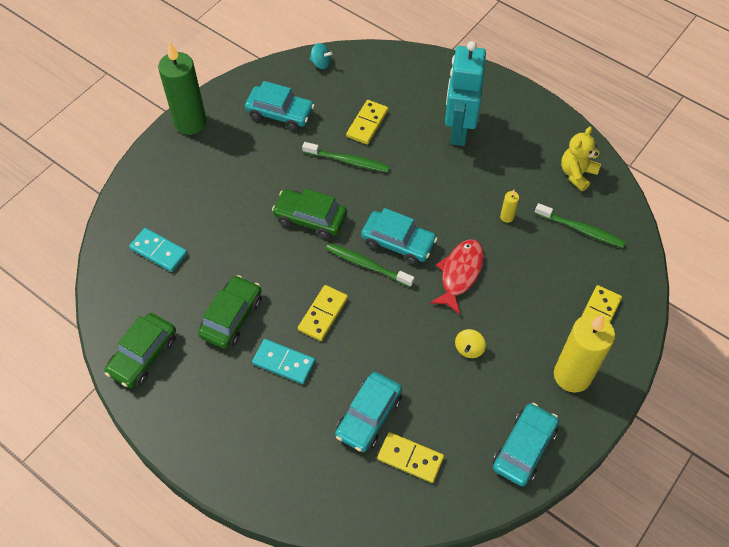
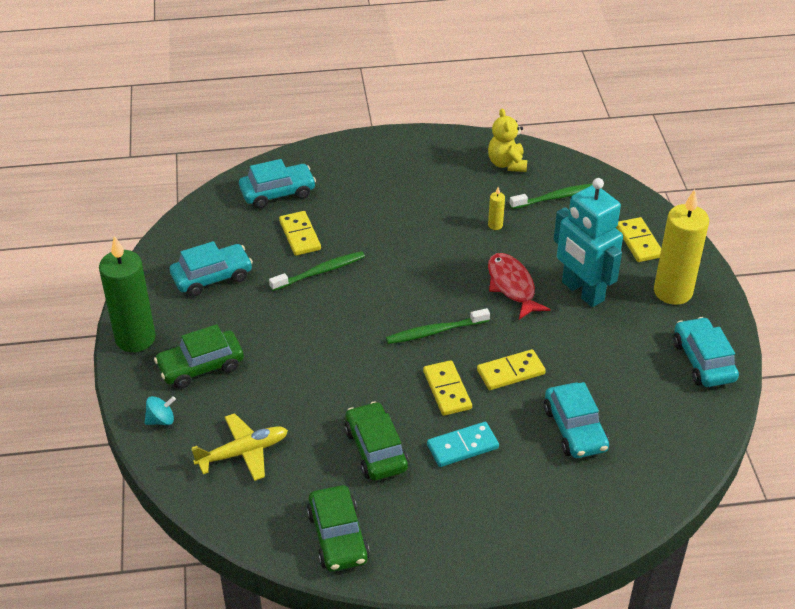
camera: 45 degrees left, 15 degrees down
turquoise domino [129,228,187,272] -> yellow plane [191,413,288,481]
green car [272,189,347,239] -> green car moved to [154,324,244,389]
turquoise spinning top [310,43,333,69] -> turquoise spinning top moved to [145,396,176,425]
turquoise car [361,208,438,264] -> turquoise car moved to [239,159,316,209]
yellow domino [377,432,444,483] -> yellow domino moved to [477,349,546,390]
turquoise robot [445,41,486,146] -> turquoise robot moved to [553,178,623,307]
yellow spinning top [455,329,486,358] -> none

